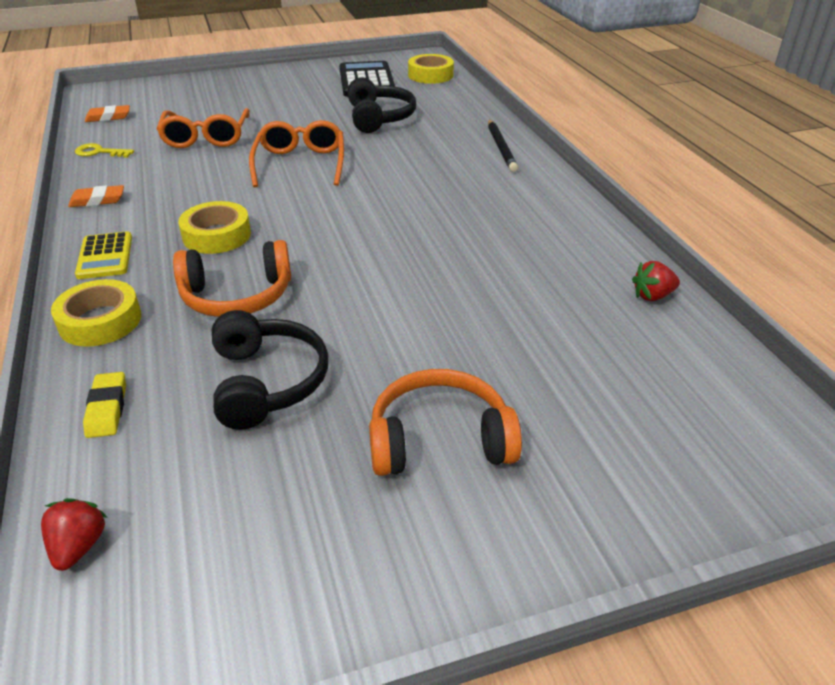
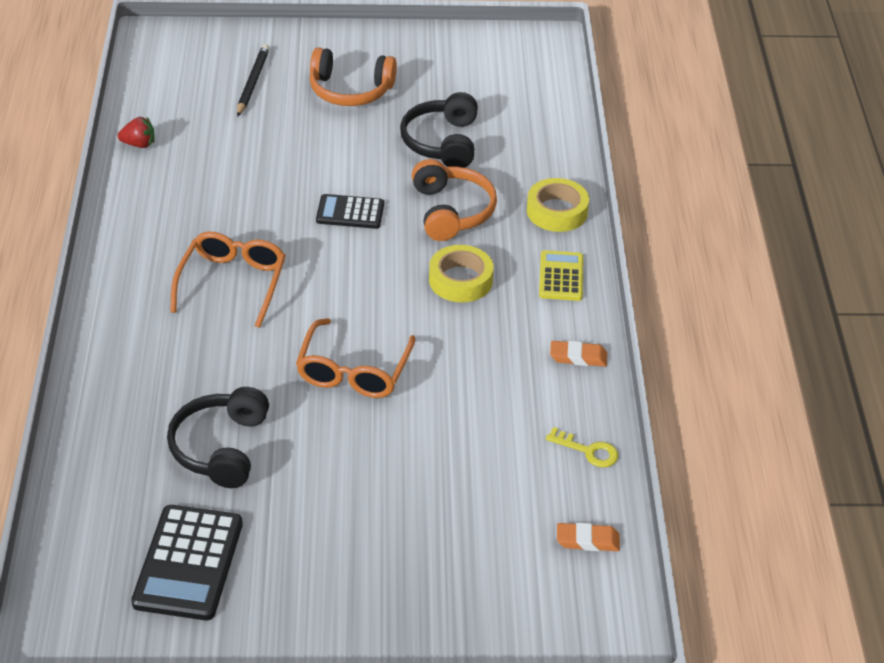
camera: 165 degrees left, 5 degrees up
red strawberry [41,498,108,571] -> none
yellow eraser [83,372,126,438] -> none
orange glasses [156,108,250,148] -> orange glasses moved to [170,232,286,328]
orange headphones [173,240,291,317] -> orange headphones turned 75 degrees clockwise [412,159,497,241]
yellow tape [408,54,454,84] -> none
black pencil [488,120,518,172] -> black pencil moved to [237,44,270,117]
none -> black calculator [316,194,384,229]

